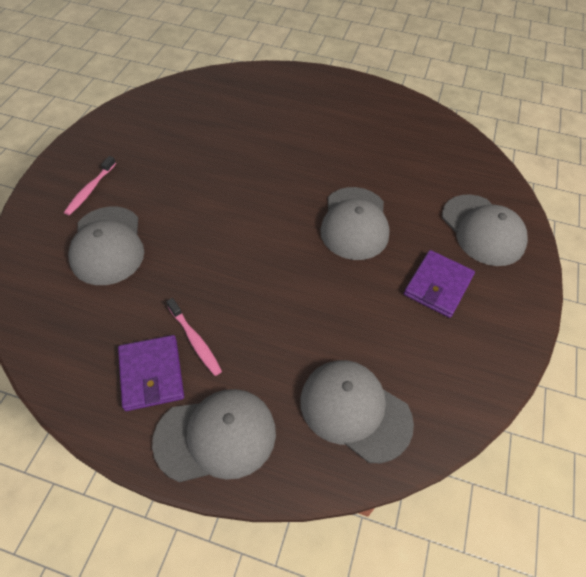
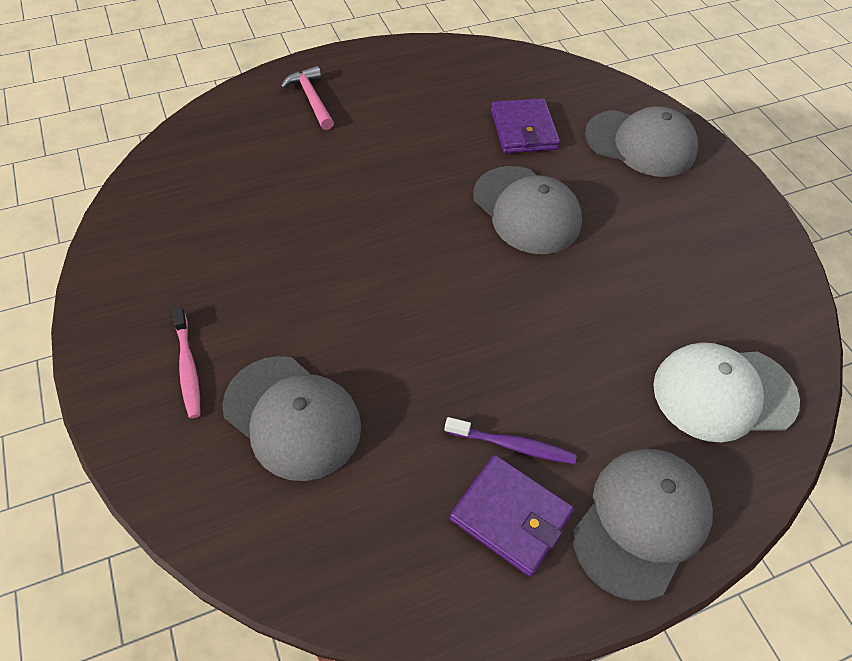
camera: 40 degrees left, 0 degrees up
pink toothbrush [166,298,222,376] -> purple toothbrush [445,417,577,464]
grey cap [300,360,414,463] -> white cap [653,342,800,442]
purple wallet [404,250,475,318] -> purple wallet moved to [491,98,560,153]
none -> pink hammer [281,66,334,130]

